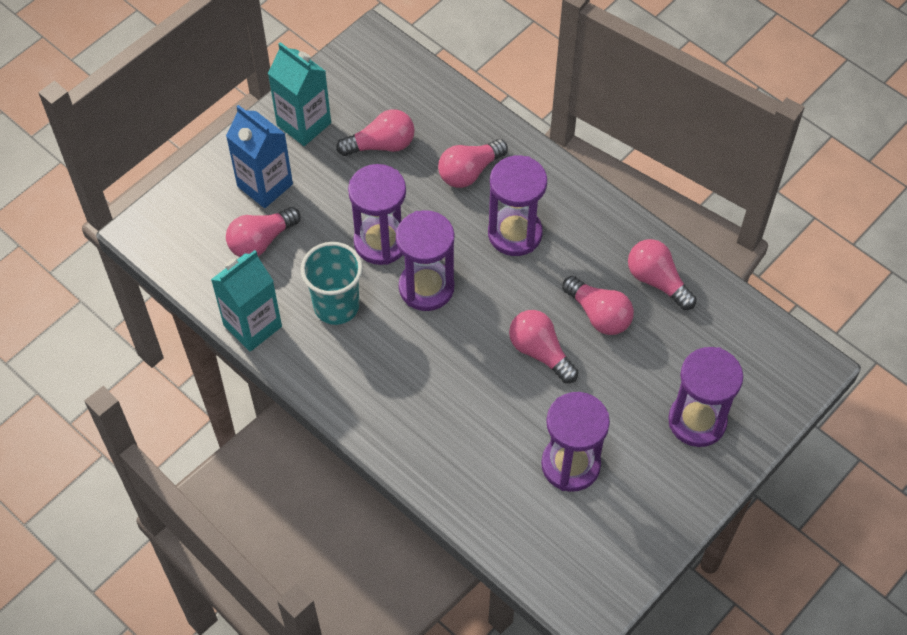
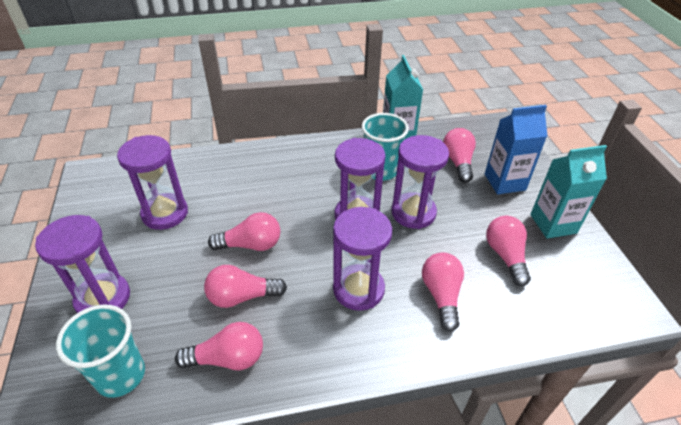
camera: 125 degrees right, 15 degrees down
pink light bulb [336,109,415,156] -> pink light bulb turned 150 degrees clockwise [486,216,531,286]
none -> turquoise cup [56,304,145,398]

